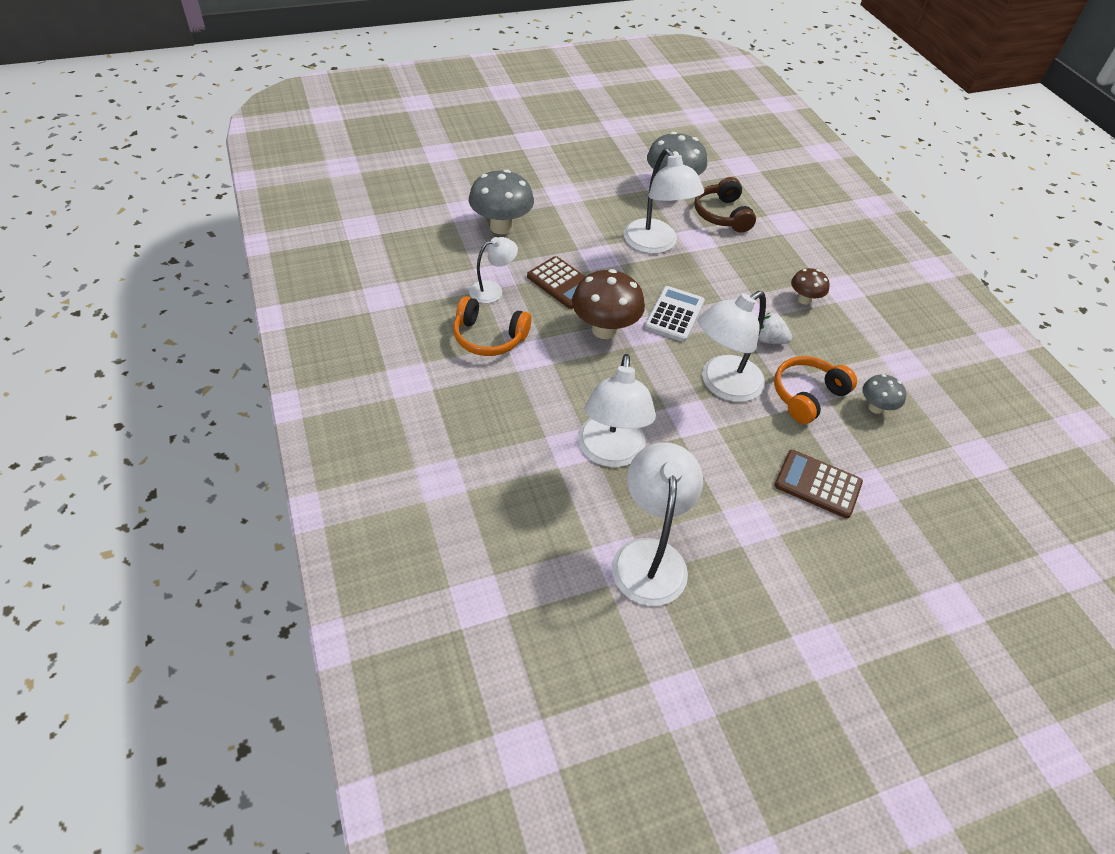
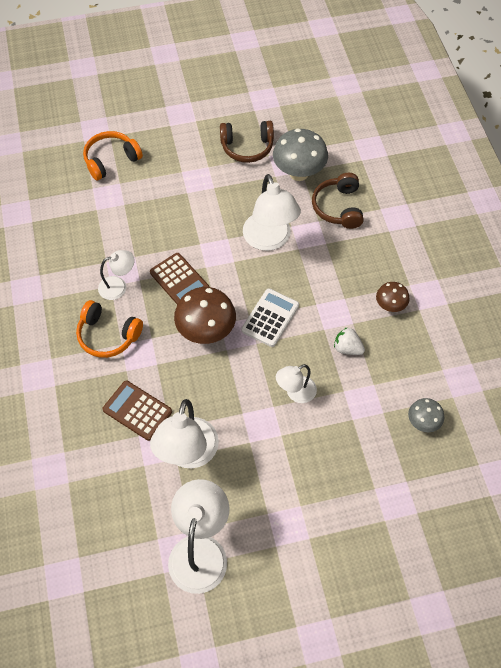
camera: 10 degrees right, 10 degrees up
grey mushroom [469,169,534,234] -> none
white lamp [698,291,766,402] -> white lamp [276,364,317,403], size x0.57
orange headphones [774,356,857,424] -> orange headphones moved to [83,131,143,181]
brown calculator [775,450,863,518] -> brown calculator moved to [103,381,172,441]
none -> brown headphones [220,121,274,163]

